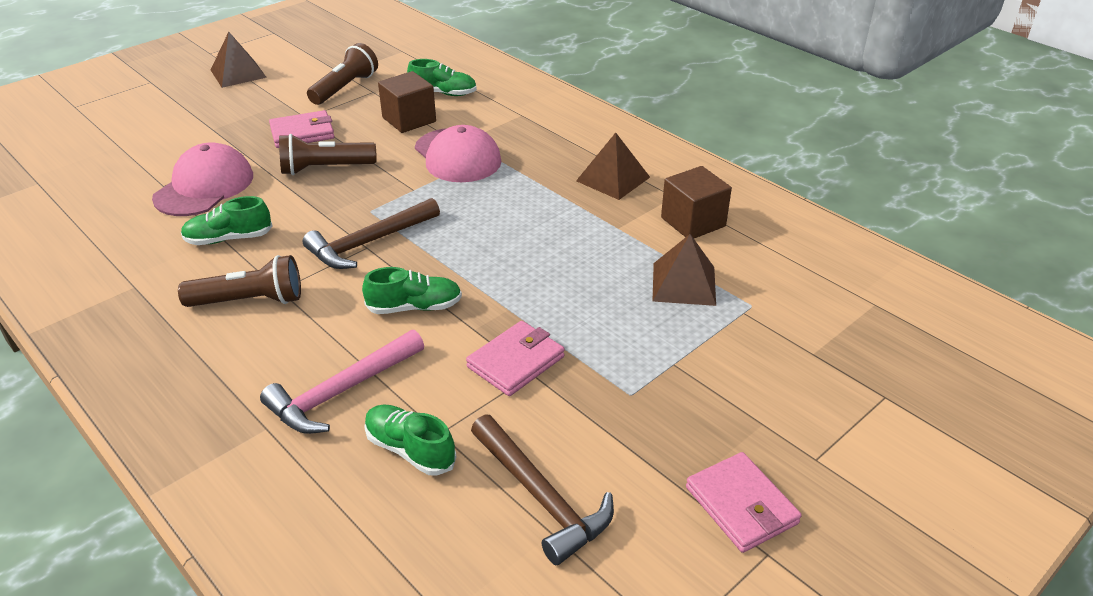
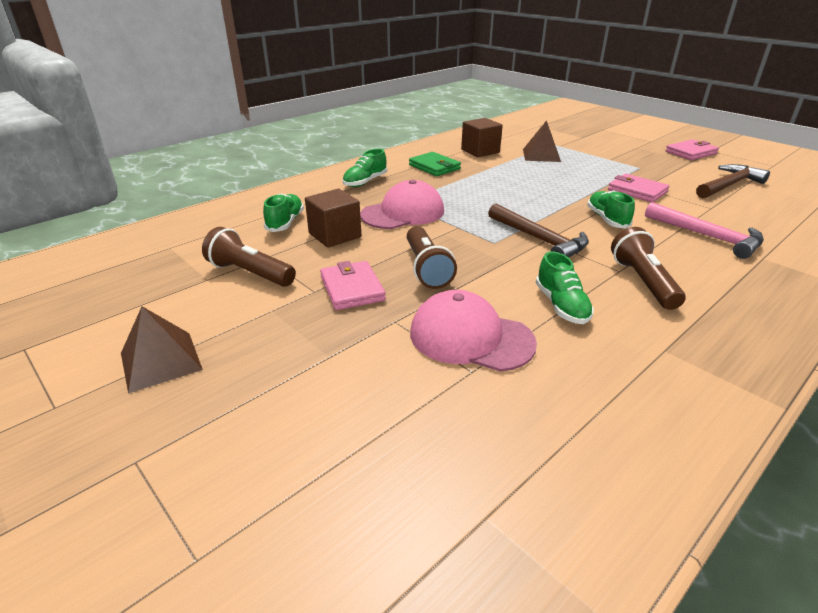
camera: 90 degrees left, 5 degrees down
green shoe [365,404,456,476] -> green shoe moved to [343,149,387,187]
brown pyramid [576,133,650,200] -> green wallet [409,152,461,176]

